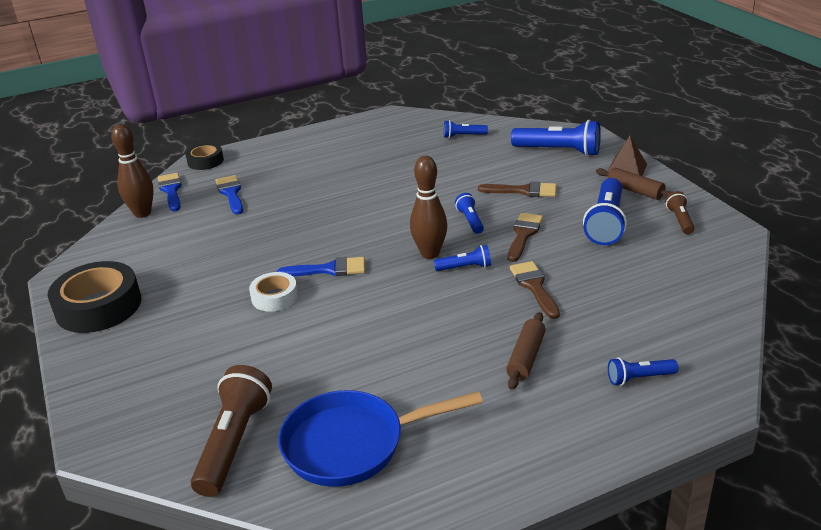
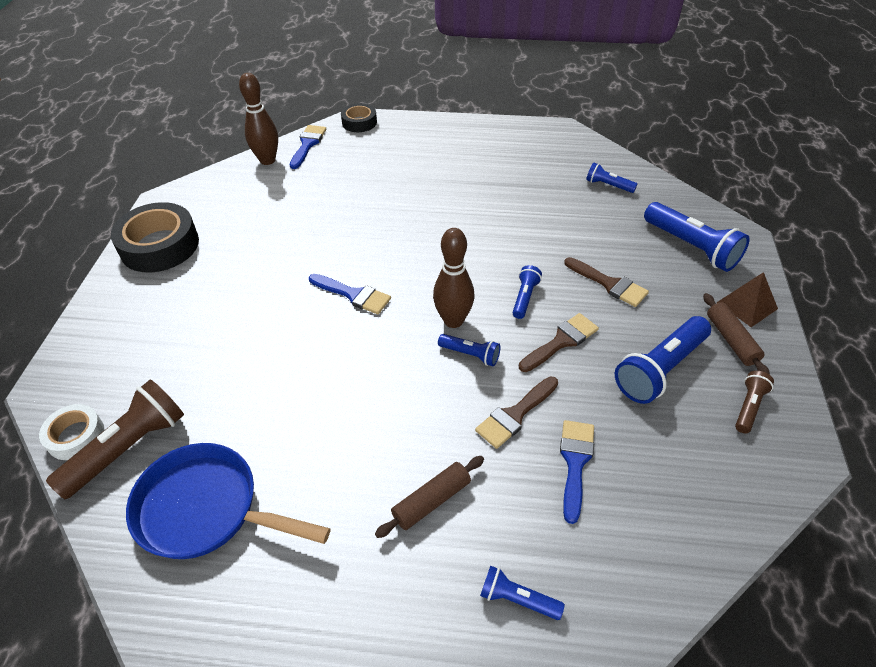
camera: 30 degrees right, 15 degrees up
blue brush [216,175,243,215] -> blue brush moved to [560,420,594,524]
white tape [249,272,298,312] -> white tape moved to [39,404,104,460]
brown brush [510,261,560,319] -> brown brush turned 150 degrees counterclockwise [475,376,558,449]

